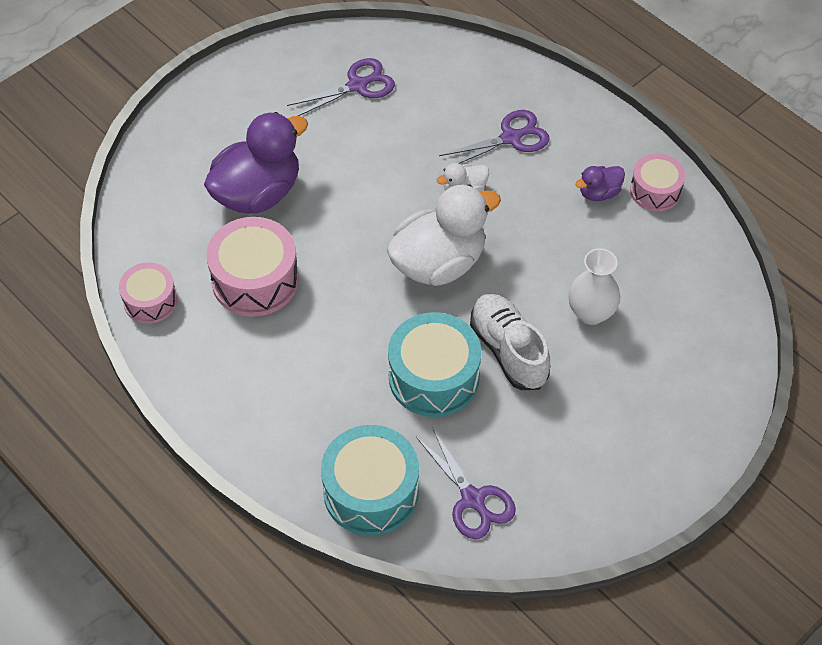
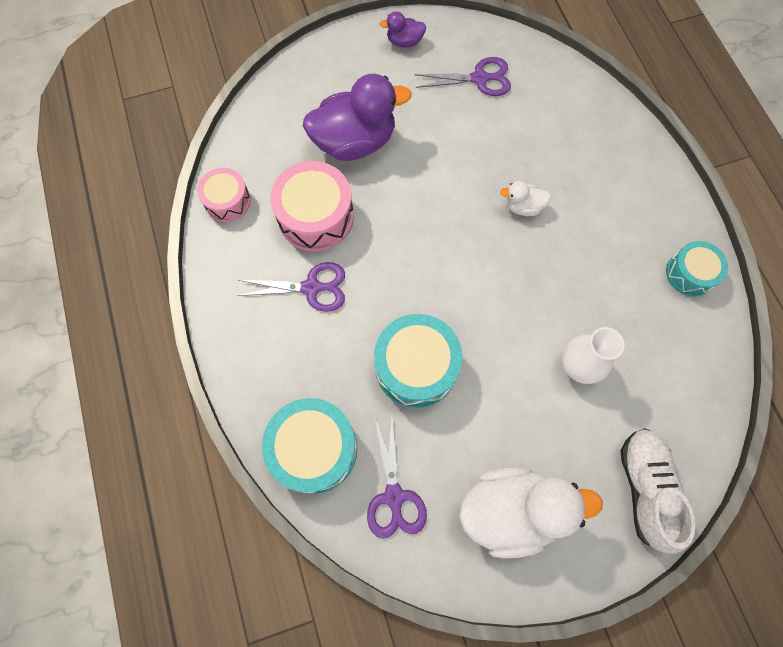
camera: 25 degrees right, 15 degrees up
white duck [387,184,501,286] -> white duck moved to [459,467,603,558]
purple scissors [439,110,550,164] -> purple scissors moved to [237,262,345,312]
white shoe [470,293,550,390] -> white shoe moved to [620,428,695,554]
purple duck [575,166,625,201] -> purple duck moved to [380,11,426,48]
pink drum [630,153,685,211] -> turquoise drum [666,241,728,296]

